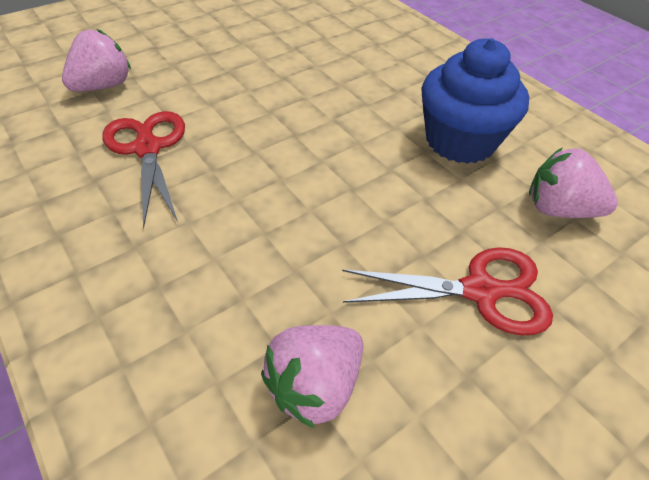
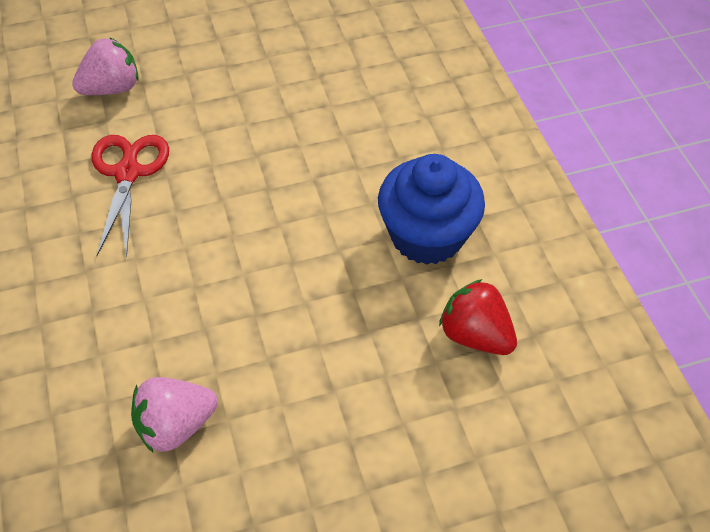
camera: 20 degrees right, 5 degrees up
red scissors [342,247,553,336] -> none
pink strawberry [529,148,618,218] -> red strawberry [439,279,517,355]

